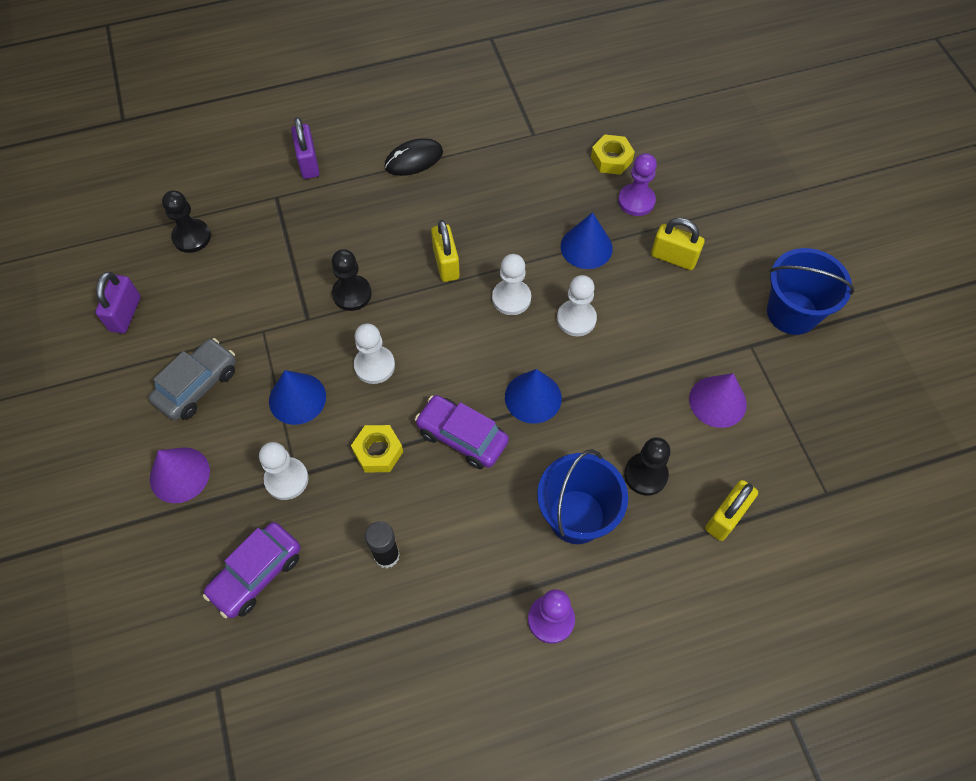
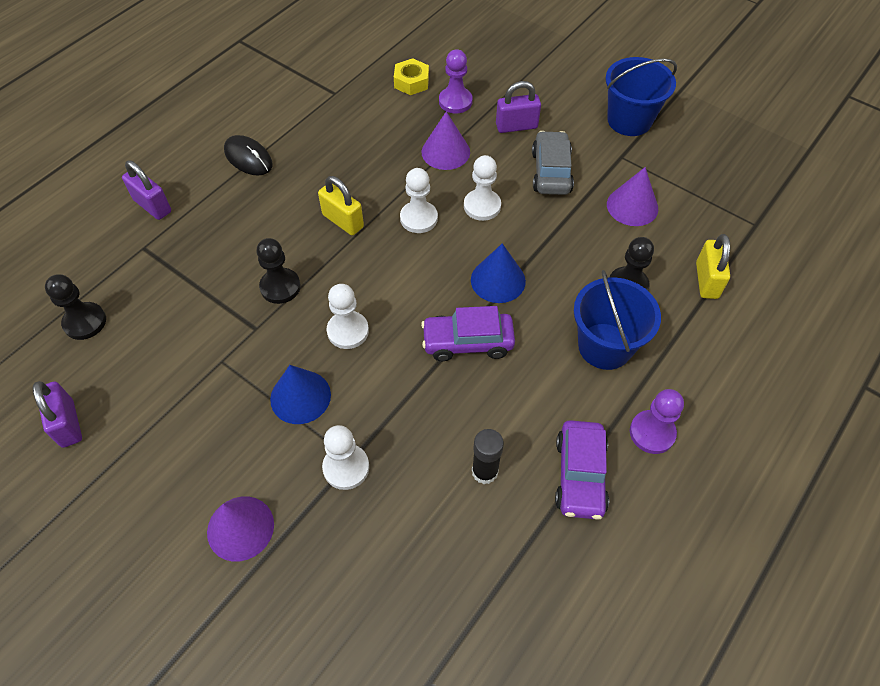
camera: 35 degrees left, 5 degrees down
grey car [149,338,236,420] -> grey car moved to [532,131,574,195]
purple car [203,522,301,618] -> purple car moved to [555,420,609,520]
yellow nut [351,425,403,473] -> none
black mouse [385,138,443,176] -> black mouse turned 75 degrees counterclockwise [224,135,273,176]
blue cone [561,212,613,269] -> purple cone [422,111,470,170]
yellow padlock [651,218,705,270] -> purple padlock [496,81,541,133]

